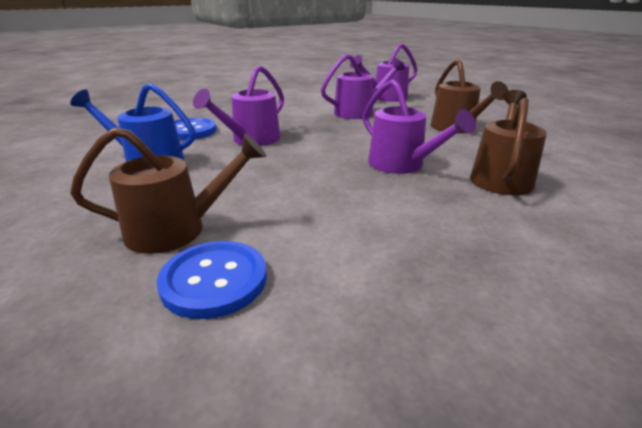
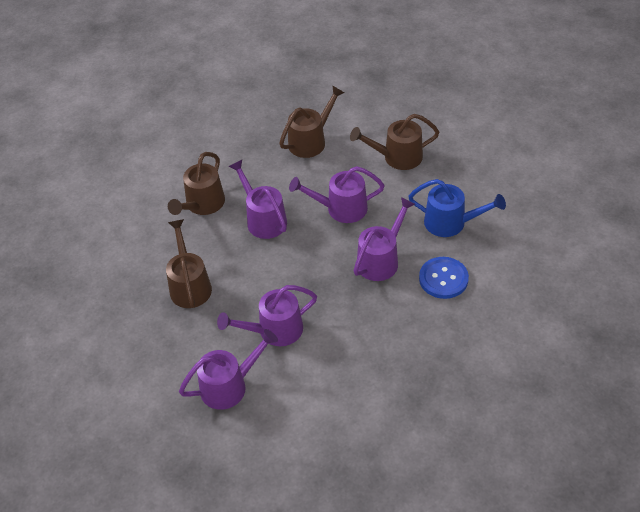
camera: 175 degrees left, 20 degrees up
blue button [157,241,267,319] -> none
none -> brown watering can [279,85,345,158]
none -> purple watering can [289,166,384,223]

